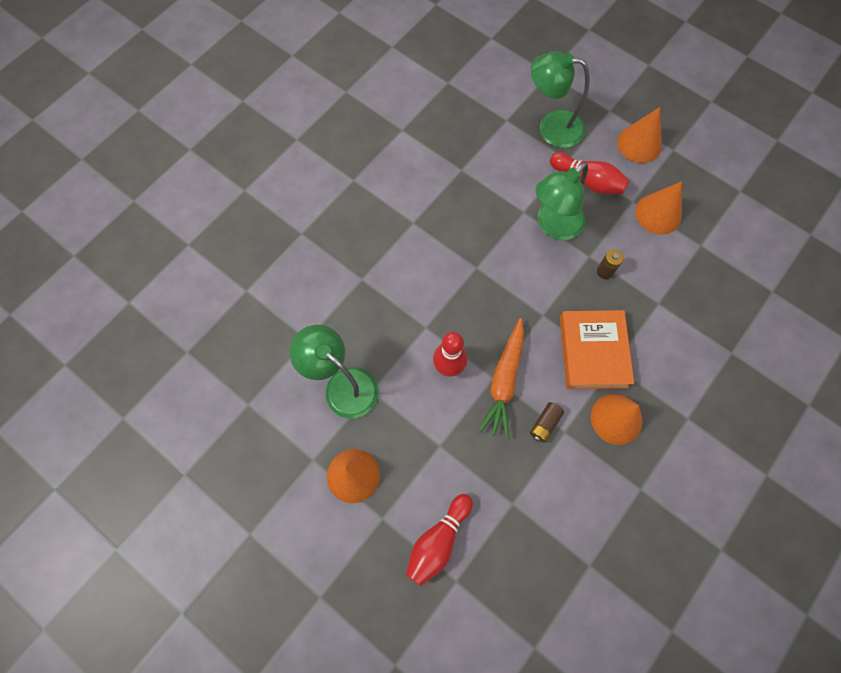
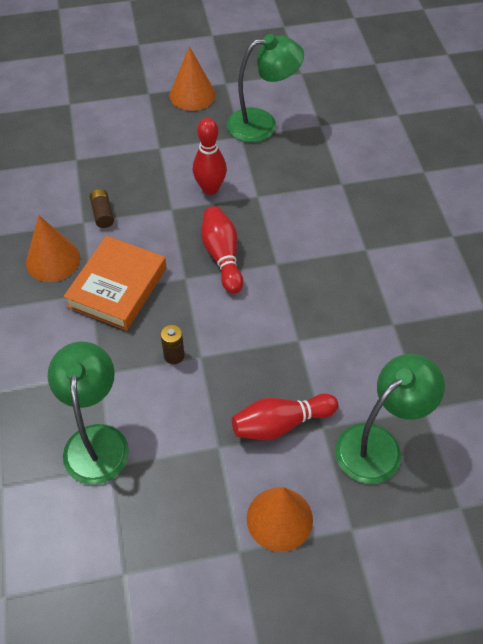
camera: 130 degrees right, 15 degrees down
red bowling pin [406,494,473,586] -> red bowling pin moved to [201,206,243,294]
orange carrot [479,318,524,439] -> none
green lamp [536,162,588,240] -> green lamp moved to [48,342,129,485]
orange book [560,310,634,389] -> orange book turned 75 degrees clockwise [63,236,167,331]
orange cone [635,182,682,234] -> none

